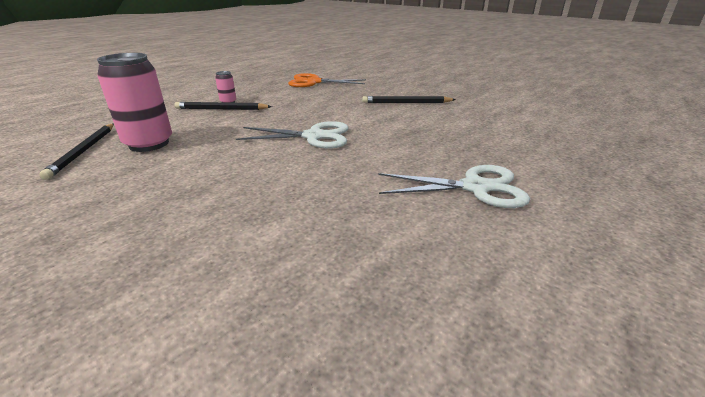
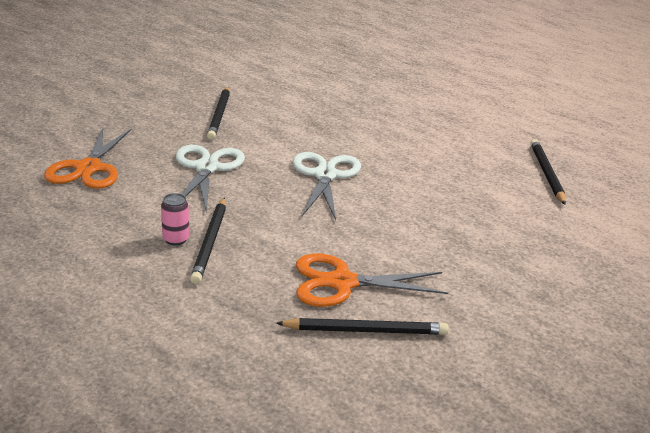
camera: 90 degrees left, 0 degrees up
pink can [97,53,172,152] -> orange scissors [296,253,448,307]
white scissors [378,165,530,208] -> white scissors moved to [176,145,245,213]
none -> black pencil [531,139,566,205]

